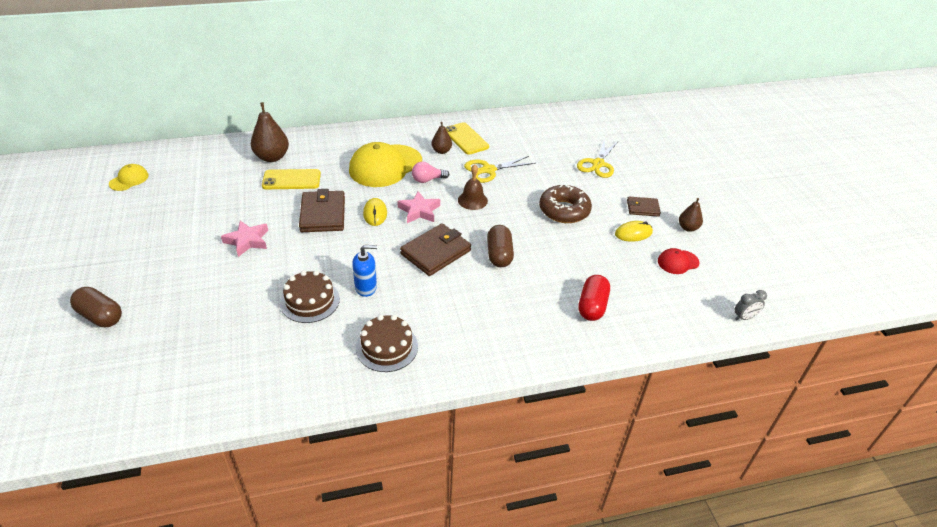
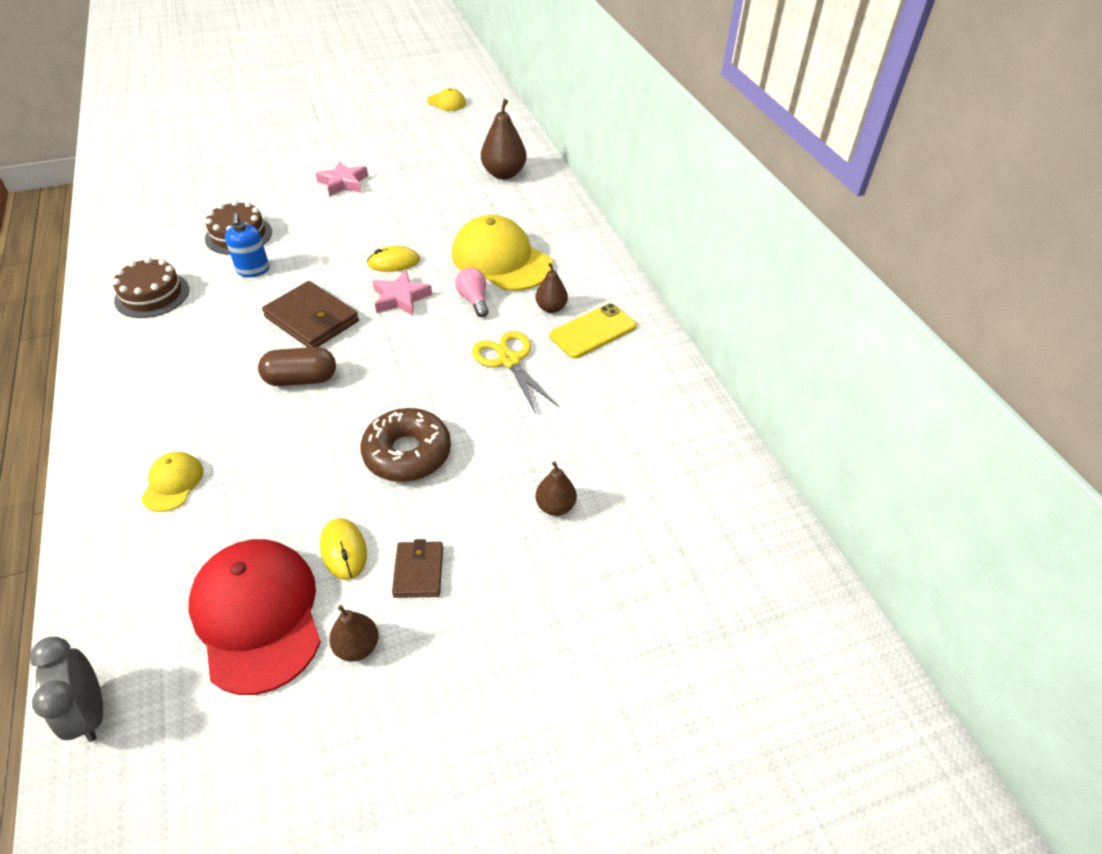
camera: 85 degrees right, 5 degrees up
brown capsule [70,287,122,327] -> none
yellow phone [262,169,321,189] -> none
brown wallet [299,189,345,232] -> none
brown bell [458,164,488,210] -> none
yellow scissors [577,139,618,178] -> brown pear [535,462,577,516]
red capsule [578,275,610,321] -> yellow cap [141,452,203,512]
red cap [658,248,700,274] -> red cap [189,539,321,695], size x2.09
grey clock [735,290,767,321] -> grey clock [30,637,103,742], size x1.53

